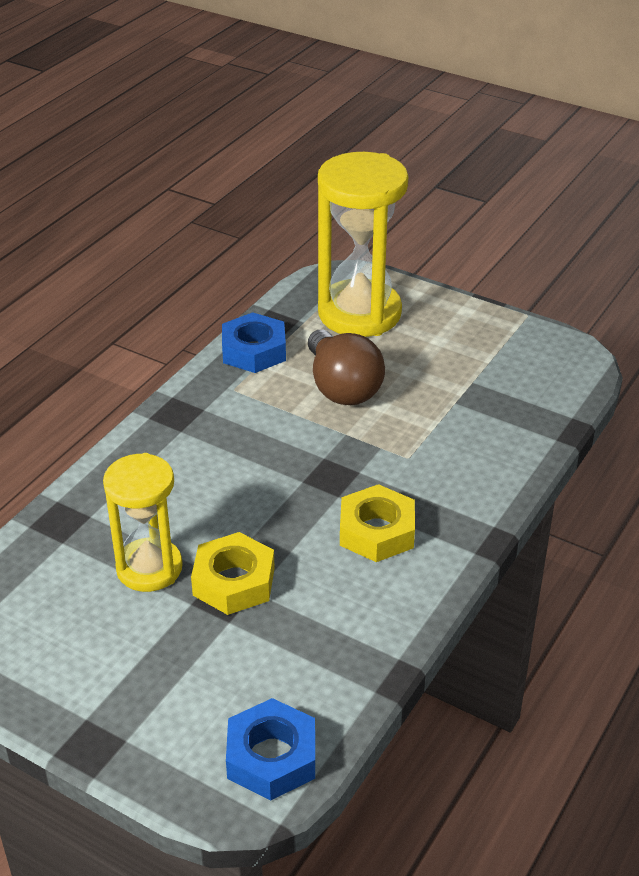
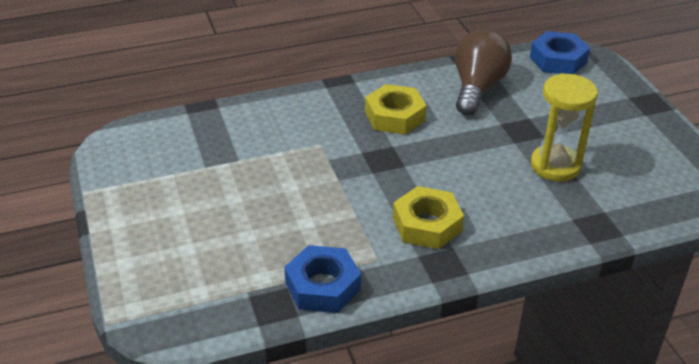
camera: 140 degrees left, 0 degrees up
yellow nut [191,532,275,615] -> yellow nut moved to [393,186,464,249]
brown light bulb [308,330,385,405] -> brown light bulb moved to [455,29,512,115]
yellow hourglass [318,152,408,337] -> none

